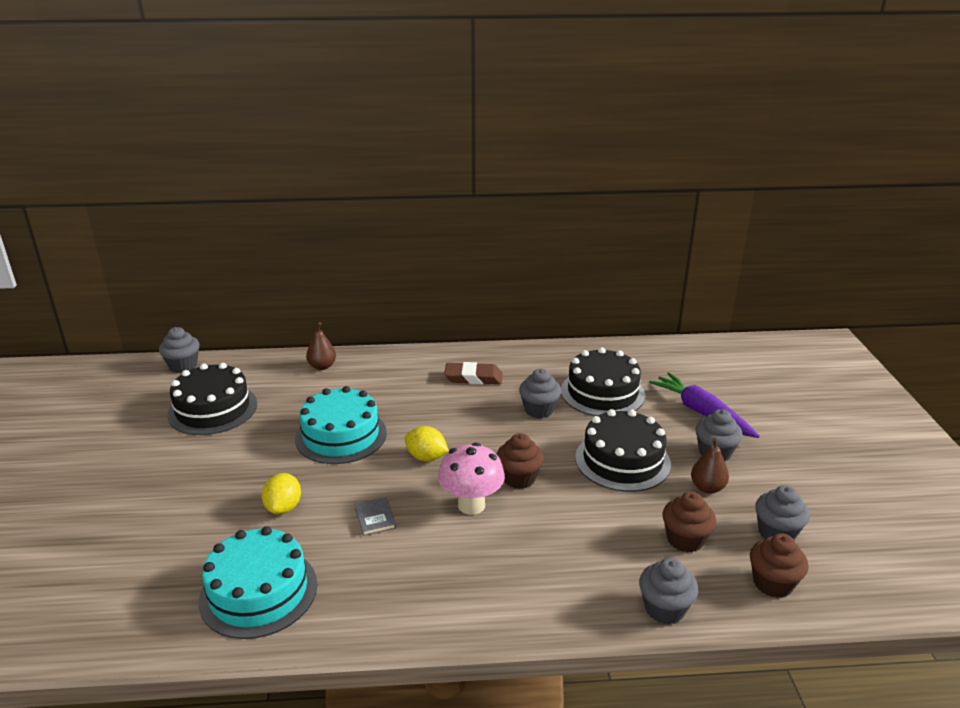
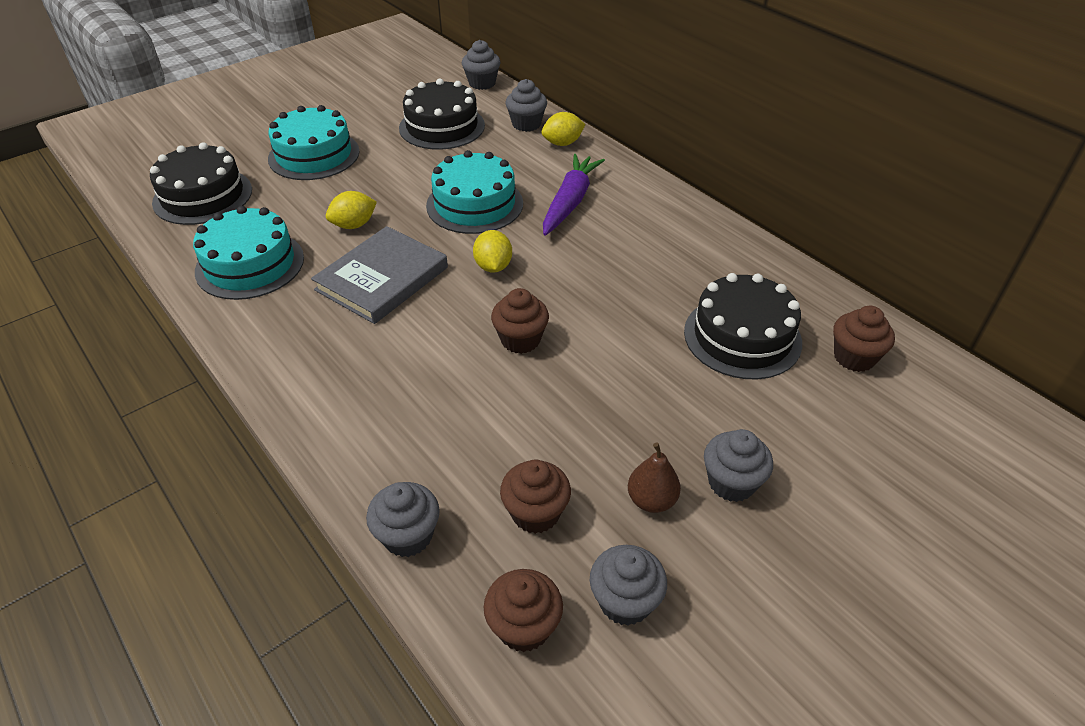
camera: 55 degrees right, 15 degrees up
brown pear [306,322,336,370] -> yellow lemon [542,112,586,146]
grey book [354,497,396,536] -> grey book [311,226,448,324], size x2.41
pink mushroom [438,443,505,515] -> none
brown eraser [444,362,503,385] -> none
grey cupcake [519,369,562,418] -> grey cupcake moved to [505,79,547,132]
black cake [575,409,671,492] -> black cake moved to [150,142,252,225]
purple carrot [649,372,760,438] -> purple carrot moved to [543,154,605,236]
none -> turquoise cake [268,105,359,180]
none -> brown cupcake [833,306,895,372]

